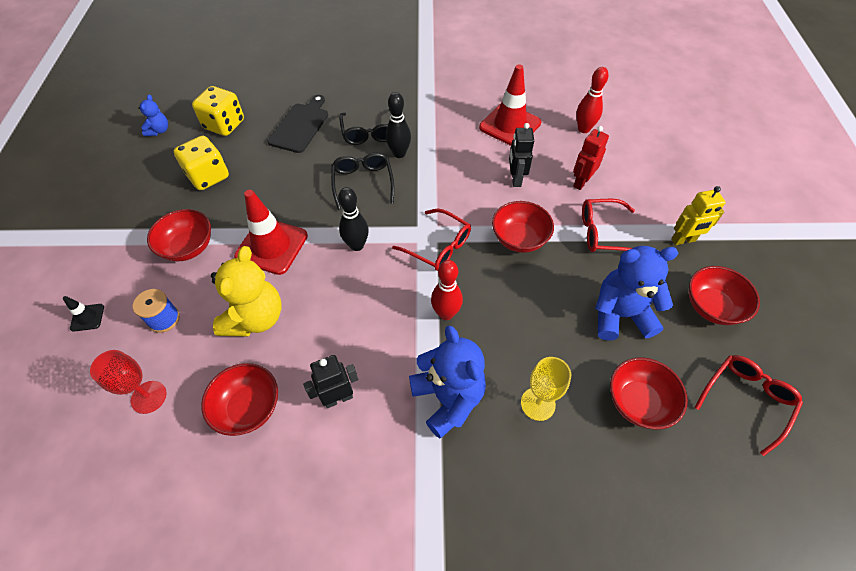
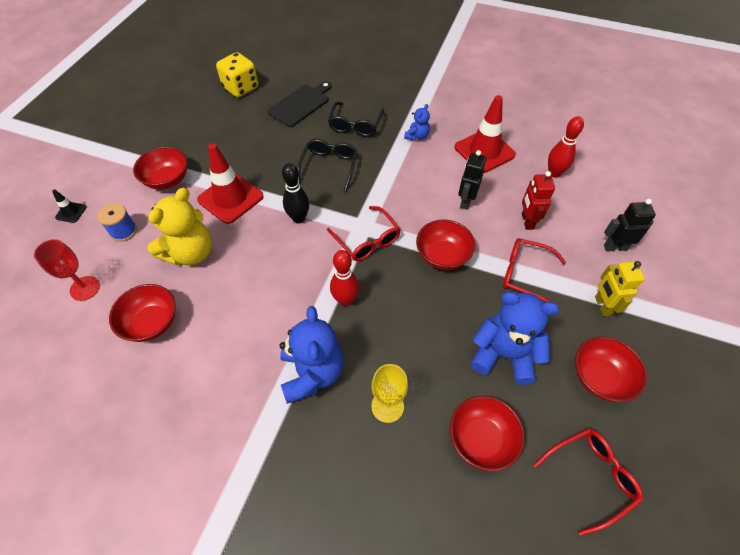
camera: 20 degrees right, 0 degrees up
blue teddy bear [138,94,168,136] -> blue teddy bear moved to [404,104,430,141]
yellow dice [174,136,229,190] -> none
black robot [303,355,358,408] -> black robot moved to [604,199,656,252]
black bowling pin [386,92,411,158] -> none
red robot [573,126,609,190] -> red robot turned 60 degrees counterclockwise [522,171,555,230]
yellow robot [671,186,726,245] -> yellow robot turned 75 degrees clockwise [595,261,645,316]

